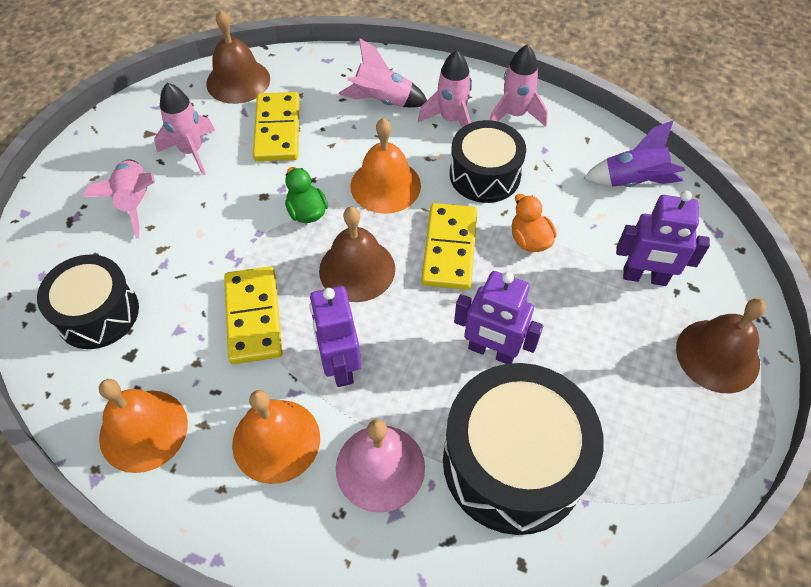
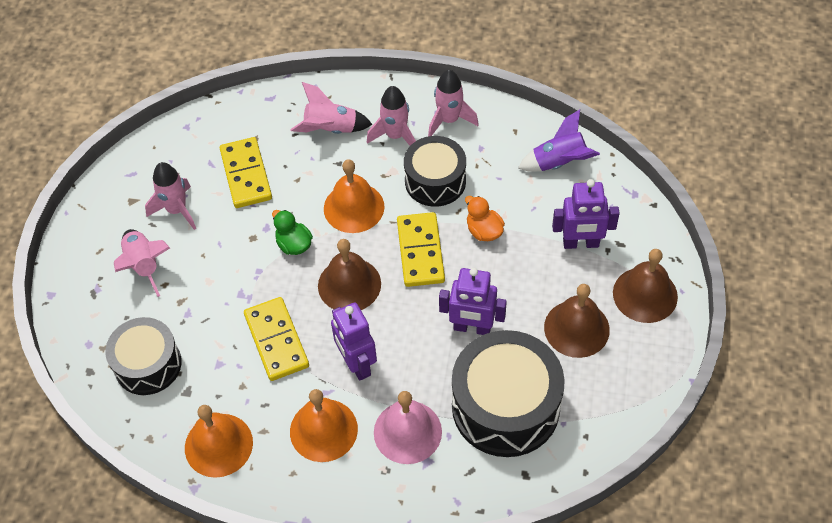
camera: 10 degrees left, 0 degrees up
brown bell [206,10,270,104] -> brown bell moved to [544,284,610,358]

